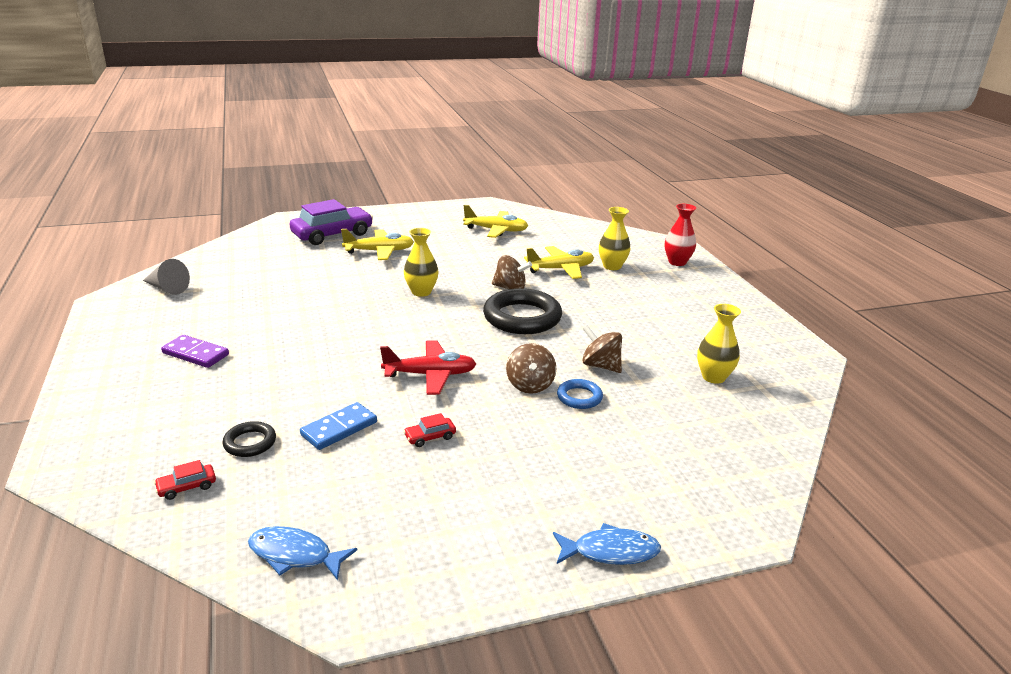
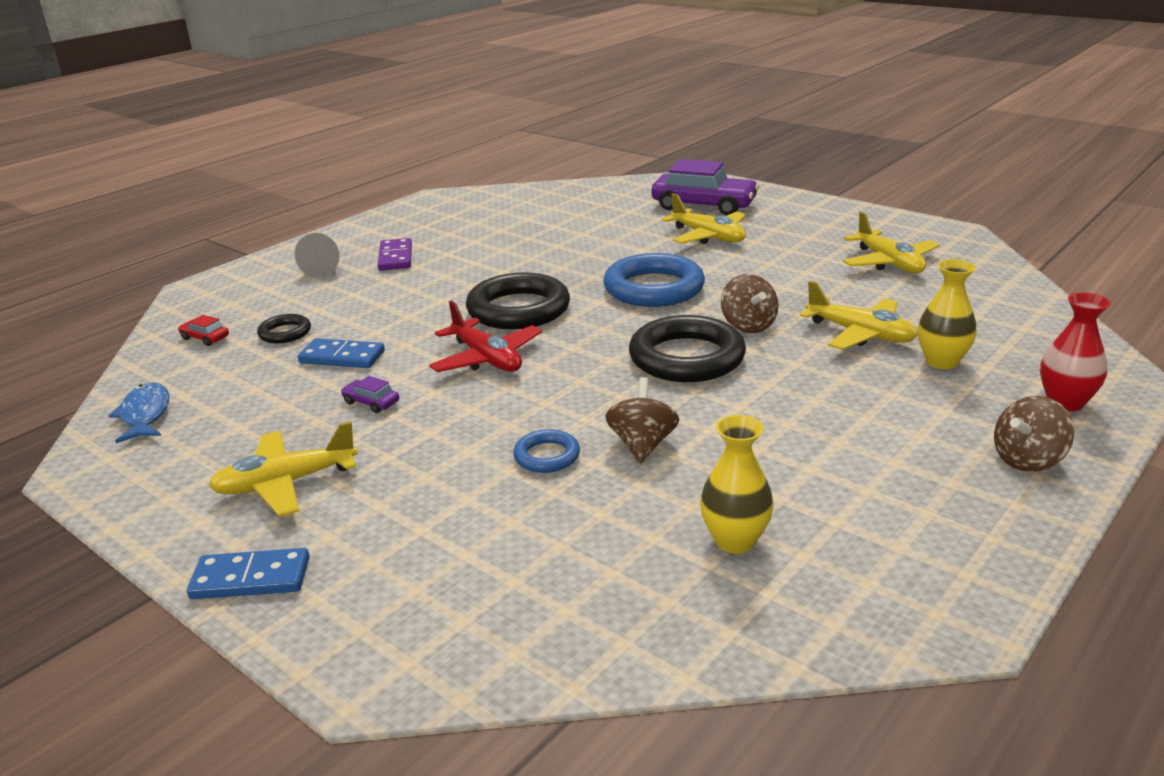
camera: 60 degrees right, 0 degrees up
grey cone [143,259,190,295] -> grey cone moved to [295,233,340,277]
yellow vase [404,228,438,297] -> blue ring [603,253,705,307]
red car [404,413,456,447] -> purple car [341,376,399,413]
brown spinning top [506,343,556,394] -> brown spinning top moved to [994,396,1074,472]
blue fish [553,523,661,565] -> blue domino [187,548,310,599]
none -> yellow plane [209,422,358,516]
none -> black ring [466,272,570,329]

